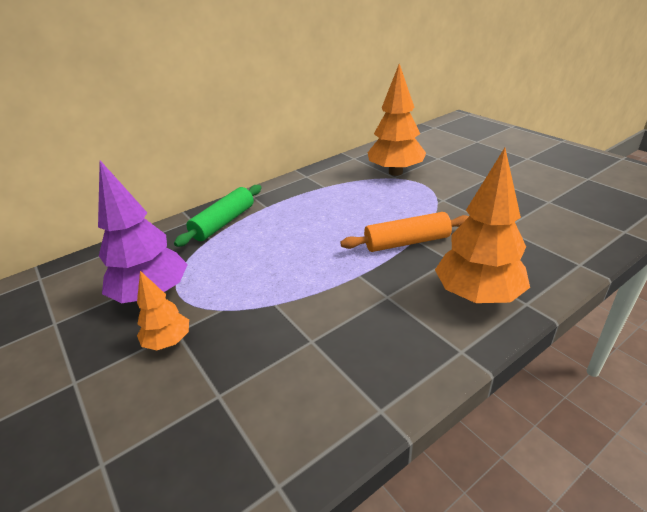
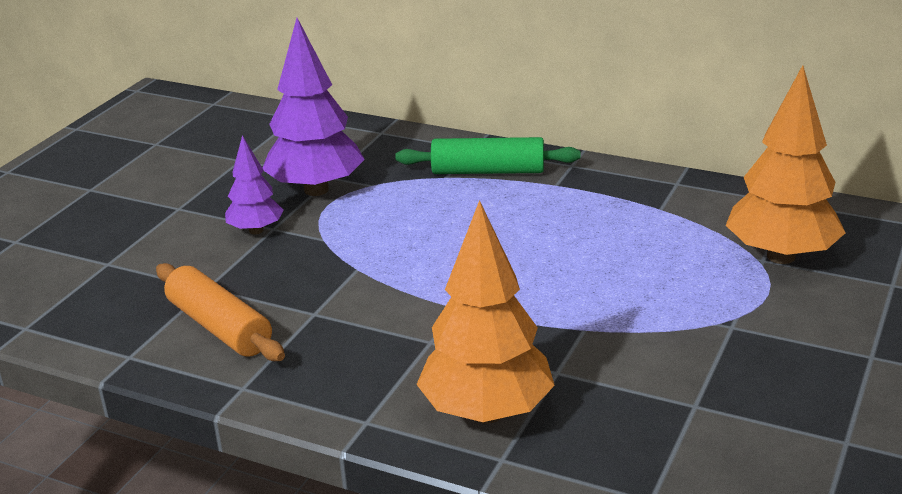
camera: 60 degrees right, 5 degrees down
orange tree [137,271,189,350] -> purple tree [225,135,284,234]
orange rolling pin [340,212,469,252] -> orange rolling pin moved to [156,263,285,361]

